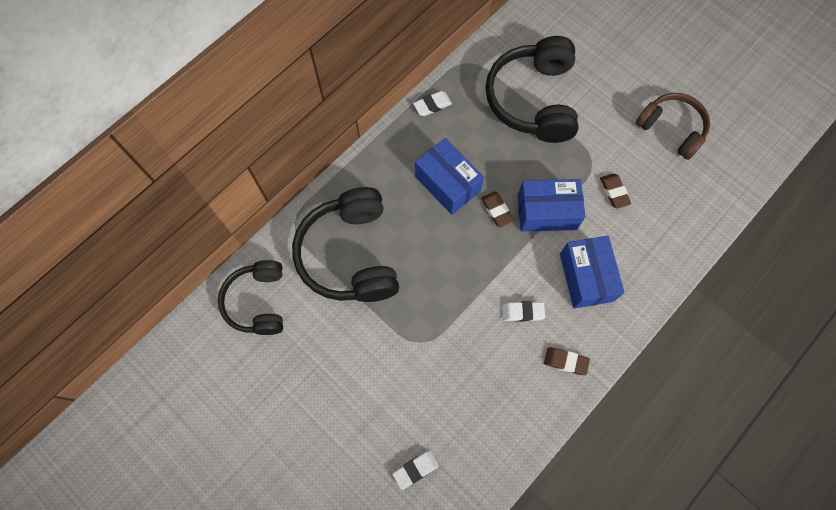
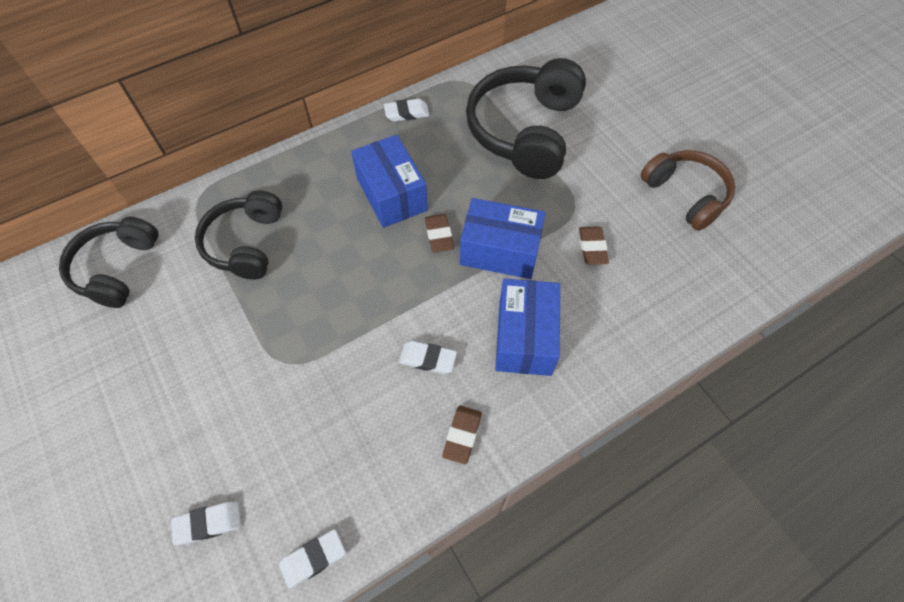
camera: 15 degrees right, 10 degrees down
black headphones [292,187,399,302] -> black headphones [195,190,282,280], size x0.64
brown eraser [544,348,590,375] -> brown eraser turned 75 degrees clockwise [442,406,482,464]
none -> white eraser [279,529,346,589]

